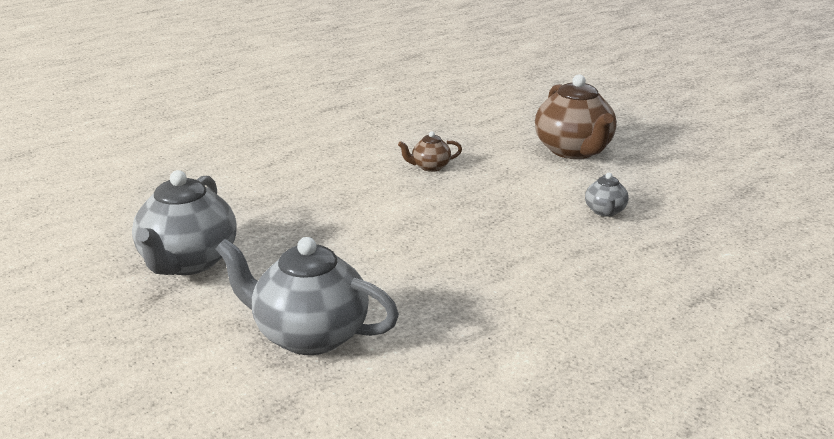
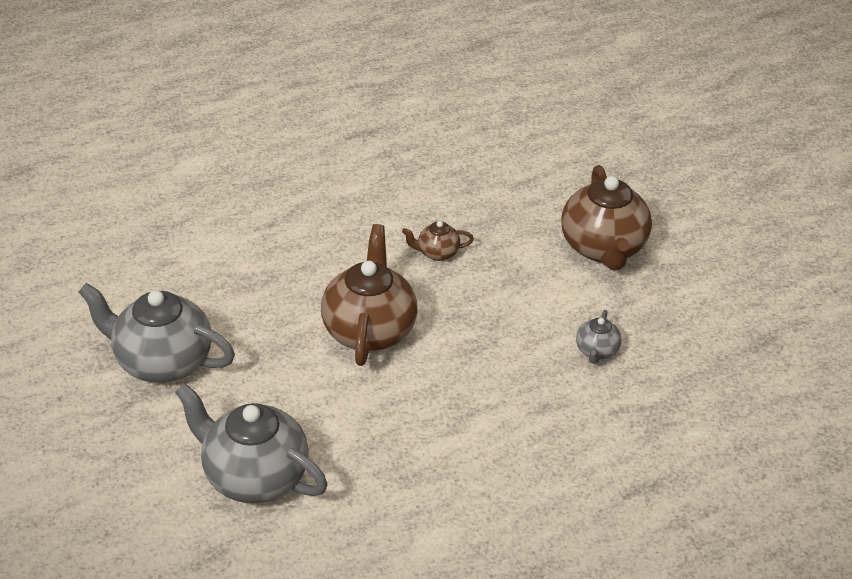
camera: 10 degrees right, 15 degrees up
grey teapot [132,170,236,275] -> grey teapot turned 90 degrees clockwise [78,283,235,383]
none -> brown teapot [321,224,417,366]

